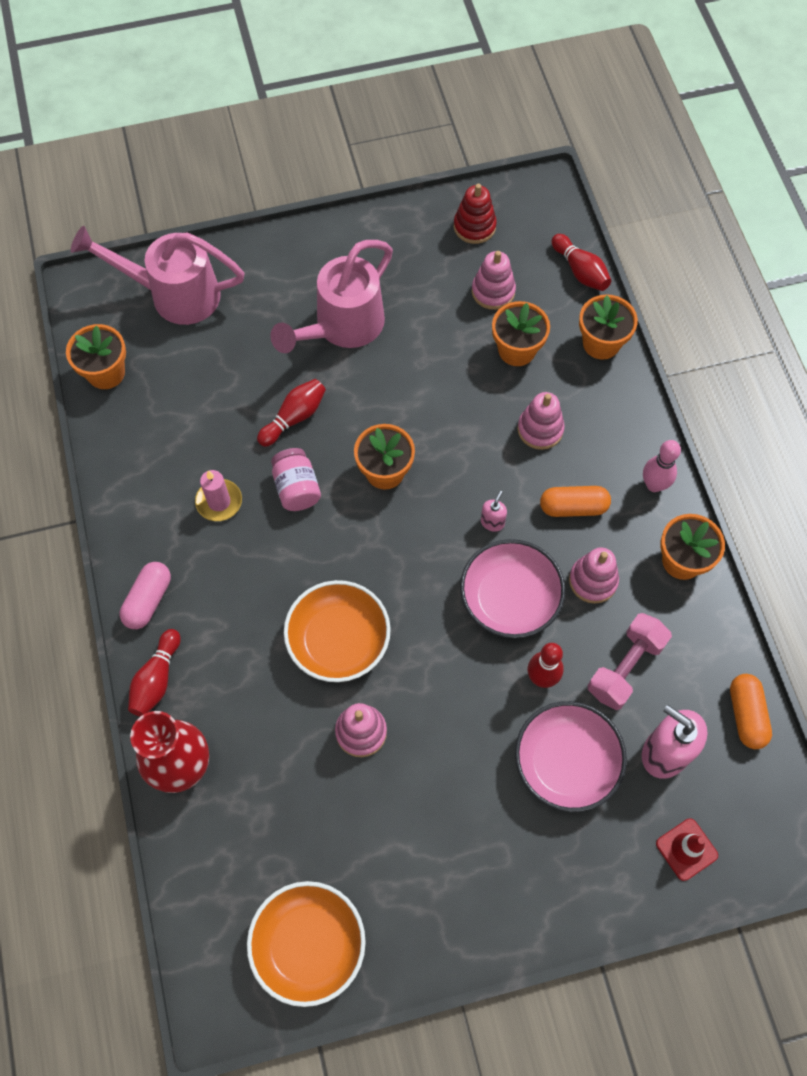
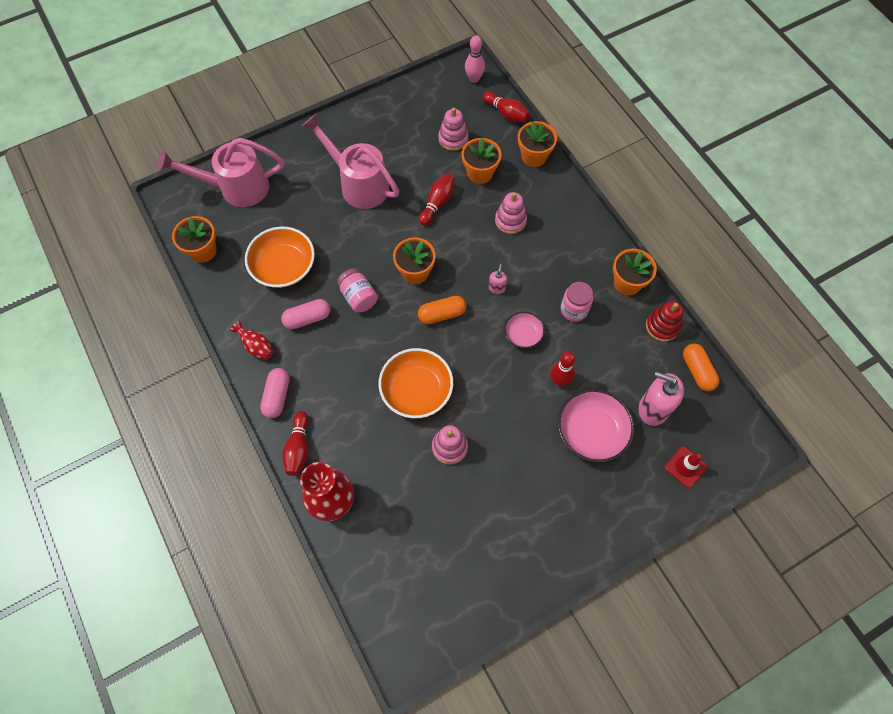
camera: 15 degrees left, 0 degrees up
pink candle [195,470,242,521] -> pink capsule [281,299,331,329]
orange bowl [247,881,366,1007] -> orange bowl moved to [245,227,315,288]
red bowling pin [257,379,326,447] -> red bowling pin moved to [419,174,455,226]
pink watering can [270,240,393,353] -> pink watering can turned 105 degrees clockwise [301,113,399,209]
red stacking toy [454,184,497,244] -> red stacking toy moved to [646,301,683,342]
pink bowl [460,539,565,638] -> pink bowl [504,312,545,348], size x0.57
orange capsule [540,486,611,517] -> orange capsule moved to [418,296,466,324]
pink stacking toy [569,547,619,604] -> pink jar [561,282,593,322]
pink dumbbell [588,613,672,710] -> none
pink bowling pin [643,440,681,492] -> pink bowling pin moved to [465,35,485,83]
none -> red vase [230,321,274,360]

